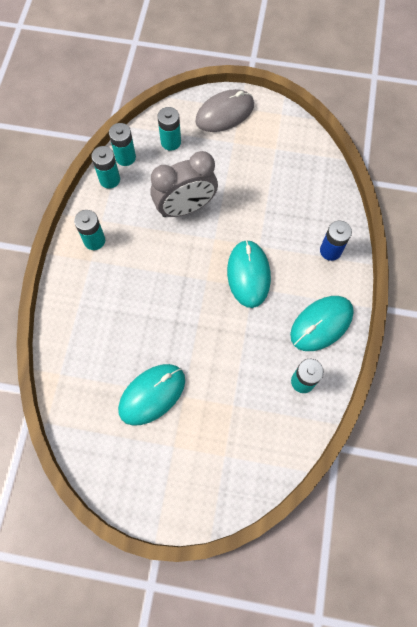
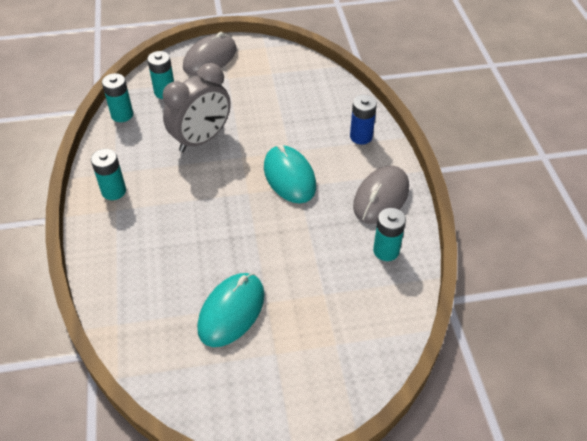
camera: 20 degrees left, 20 degrees down
turquoise battery [91,146,120,189] -> none
turquoise mouse [290,296,354,351] -> grey mouse [353,166,409,224]

